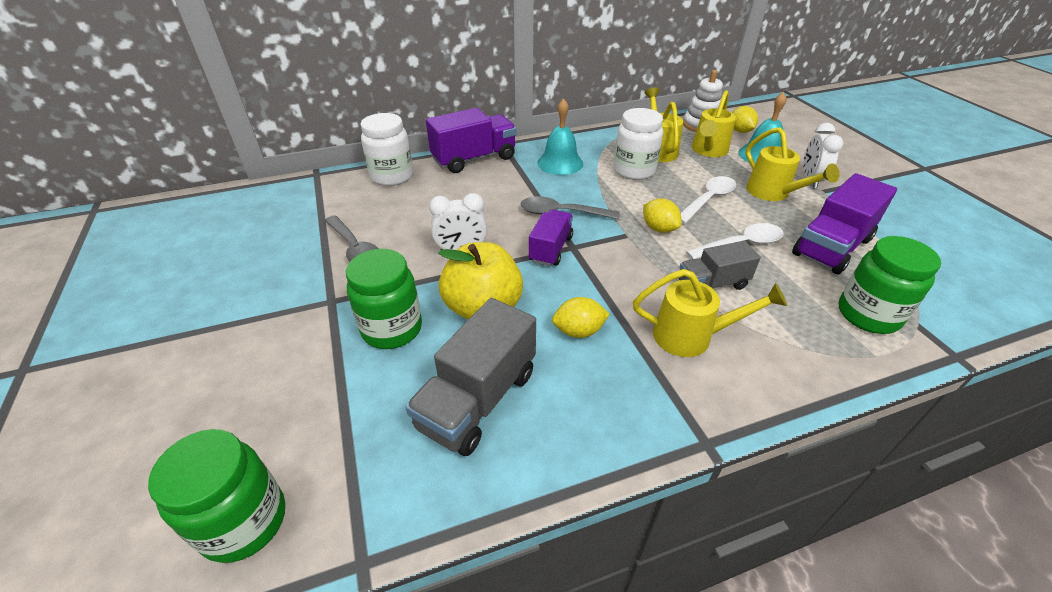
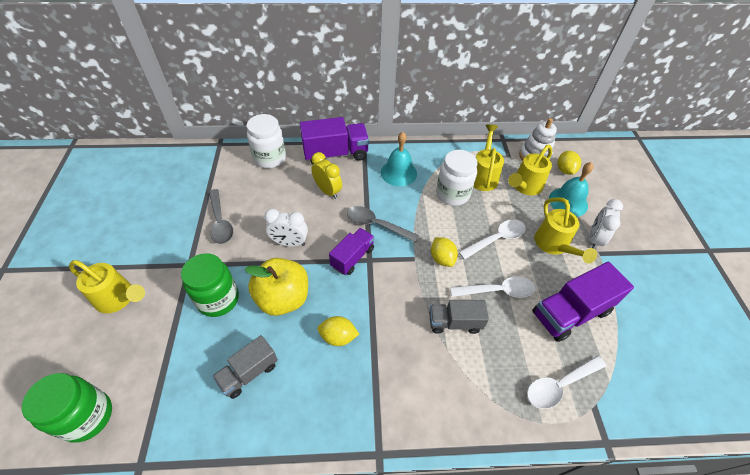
camera: 15 degrees right, 10 degrees up
grey truck [405,298,536,456] -> grey truck [212,335,278,399], size x0.63
yellow watering can [633,269,787,357] -> yellow watering can moved to [69,260,145,313]
green jar [839,236,941,334] -> white spoon [527,356,606,409]
none -> yellow clock [311,152,342,199]

